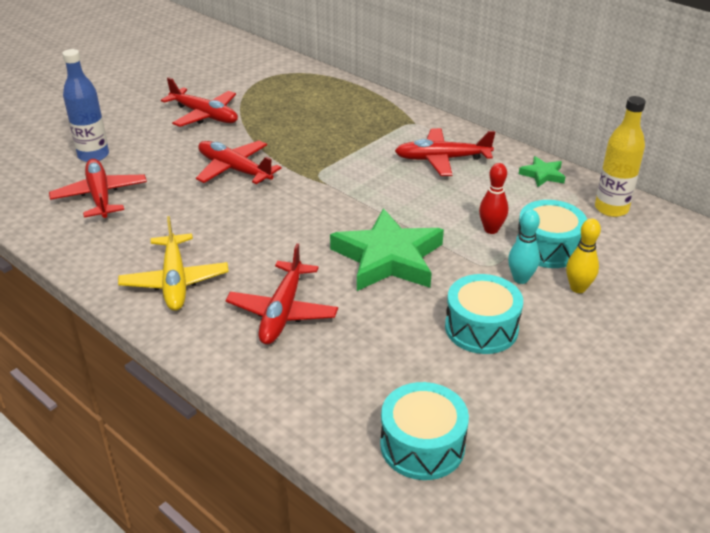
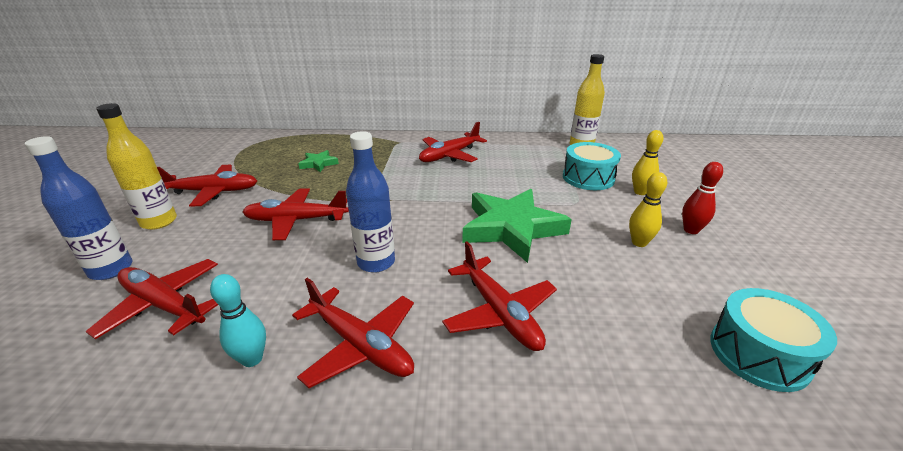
camera: 40 degrees left, 5 degrees down
yellow plane [118,216,229,311] -> red plane [292,278,414,388]
turquoise drum [445,274,523,354] -> yellow bowling pin [629,172,667,247]
red bowling pin [479,163,508,234] -> red bowling pin moved to [682,162,723,234]
turquoise bowling pin [508,210,540,284] -> turquoise bowling pin moved to [210,274,266,367]
green star [519,156,565,187] -> green star moved to [298,150,339,172]
none -> yellow bottle [96,103,177,230]
none -> blue bottle [346,131,395,273]

